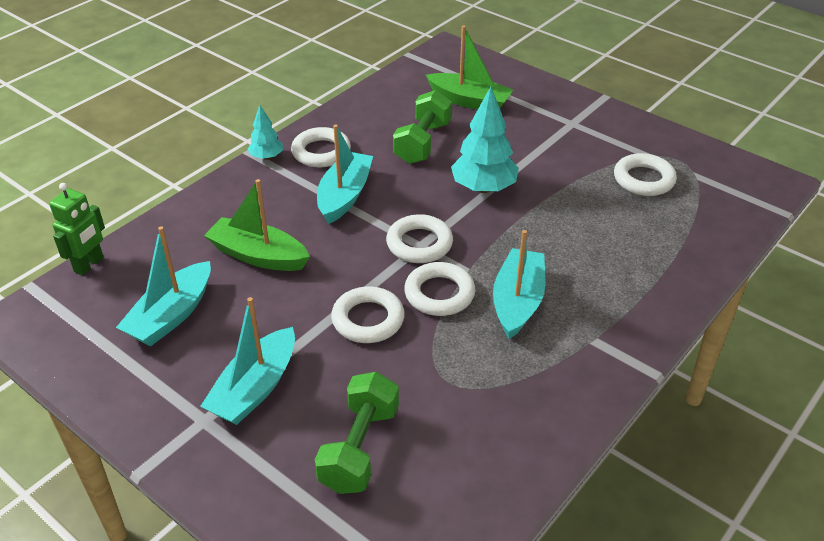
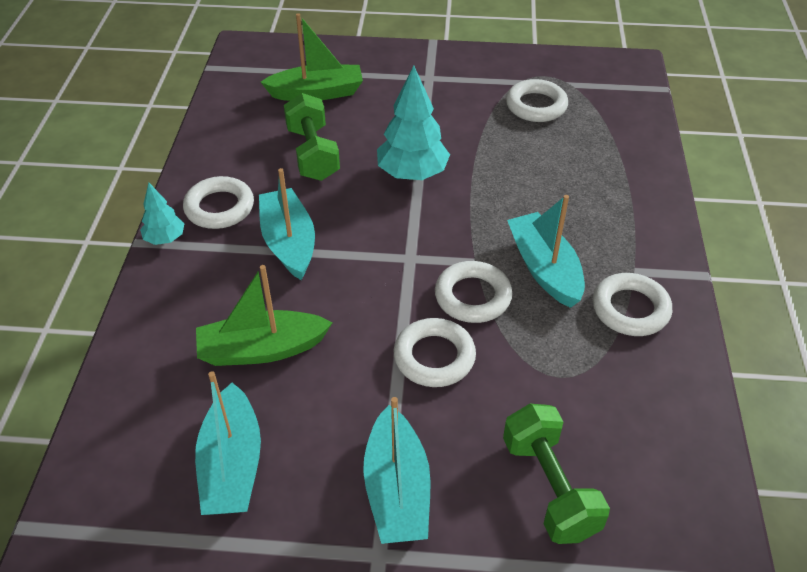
camera: 35 degrees left, 5 degrees up
green robot [49,183,105,275] -> none
white ring [386,214,453,263] -> white ring moved to [593,273,672,336]

